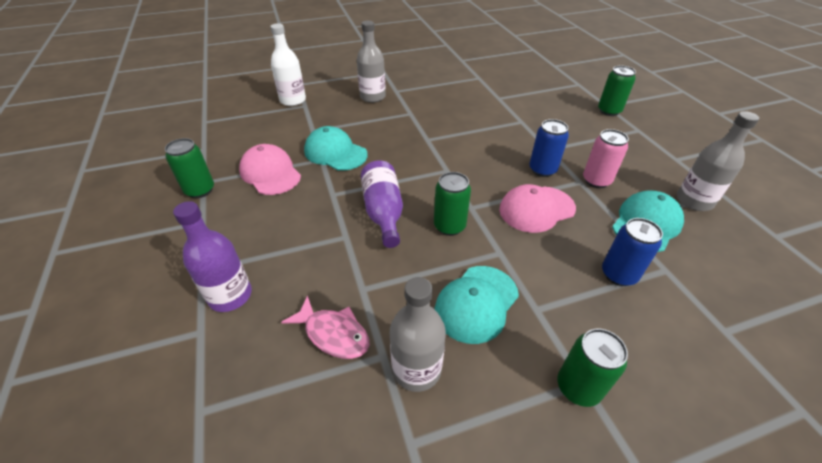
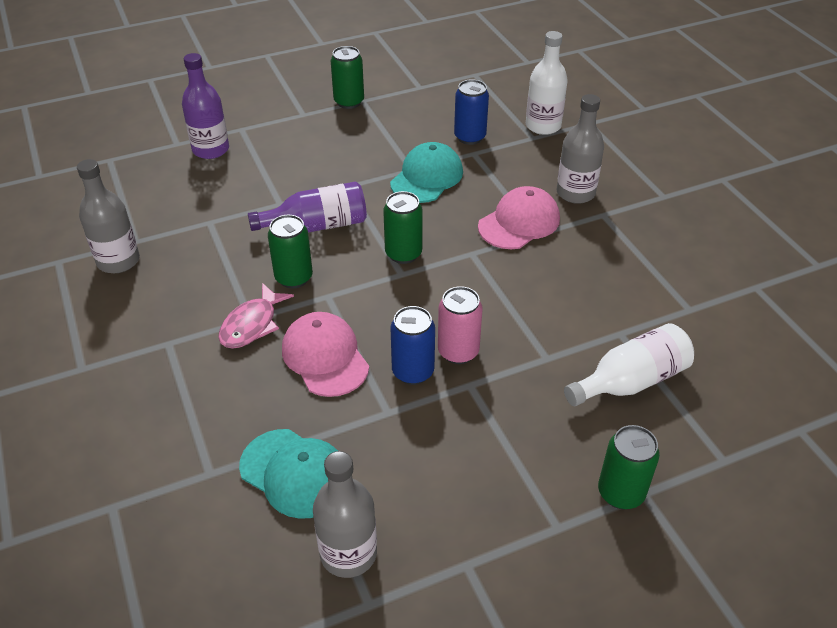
camera: 85 degrees right, 0 degrees up
pink cap [239,144,301,195] -> pink cap moved to [478,186,560,249]
pink fish [281,295,370,359] -> pink fish moved to [218,283,294,349]
turquoise cap [435,266,519,344] -> none
green can [558,329,628,407] -> green can moved to [383,191,423,264]
pink can [583,129,629,188] -> pink can moved to [438,286,483,364]
blue can [602,218,663,286] -> blue can moved to [454,79,489,145]
none -> white bottle [564,323,694,406]

